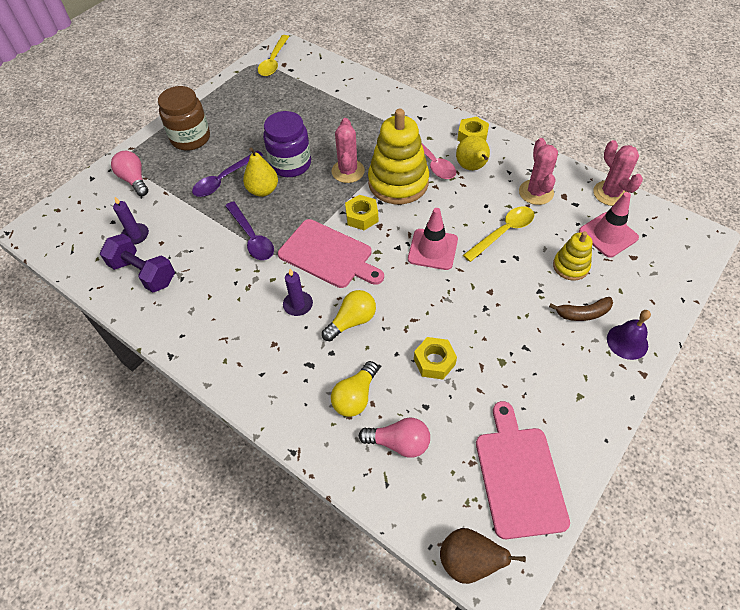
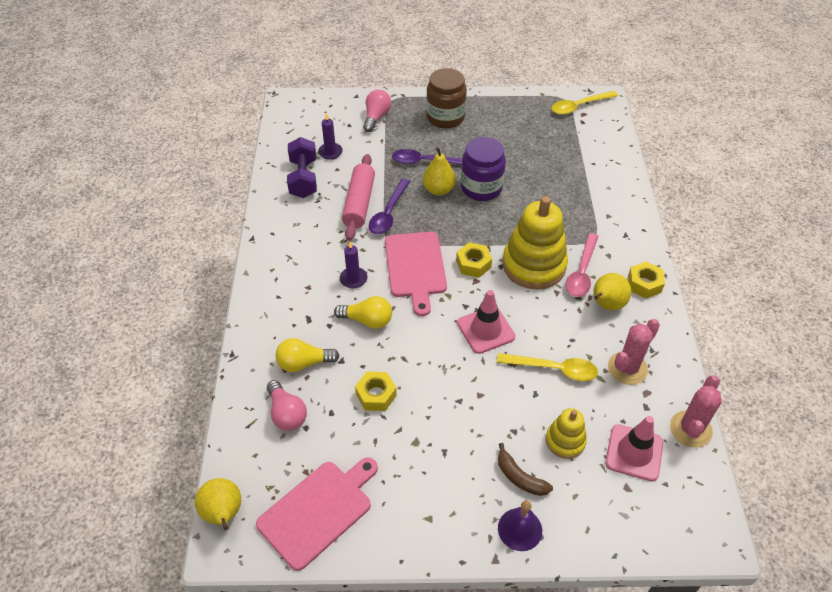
camera: 50 degrees right, 5 degrees down
pink cactus [332,118,365,183] -> none
brown pear [440,528,526,584] -> yellow pear [195,478,241,530]
none -> pink rolling pin [342,154,375,241]

